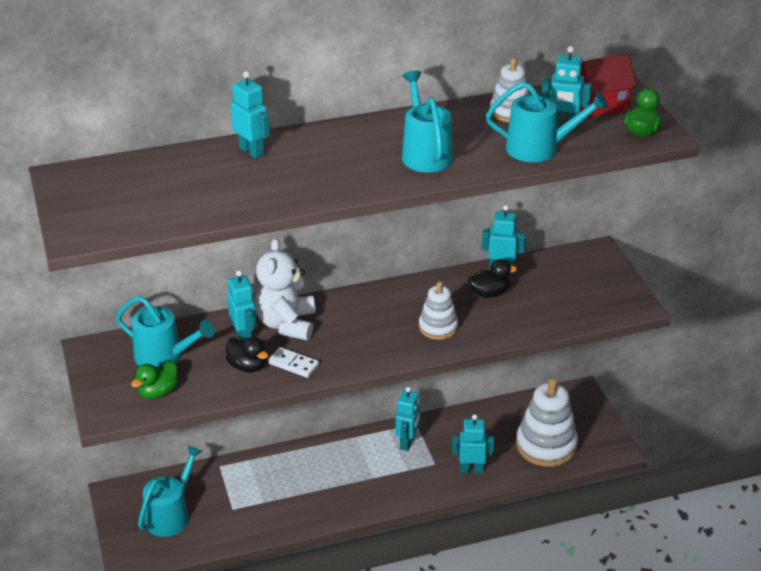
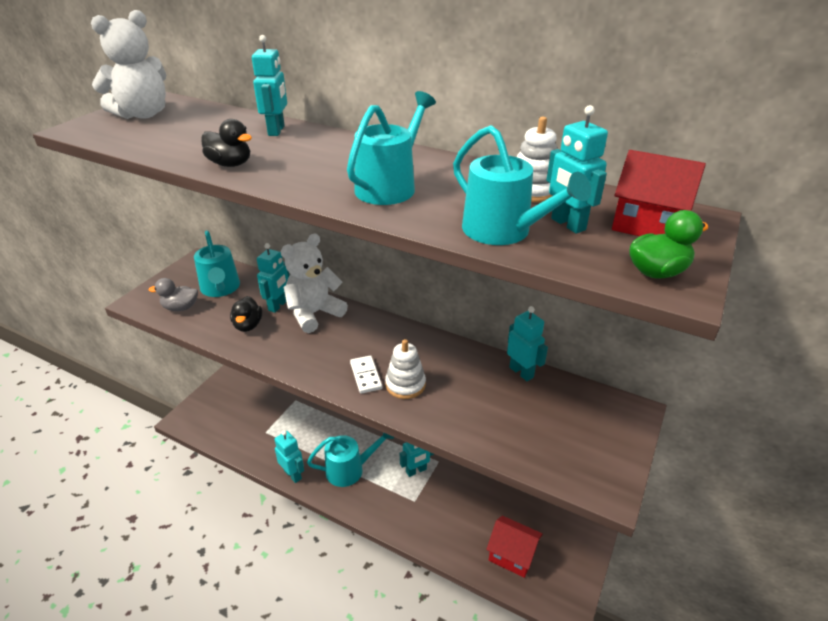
camera: 45 degrees right, 0 degrees up
green duck [131,361,178,399] -> grey duck [149,278,198,311]
turquoise watering can [138,445,203,537] -> turquoise watering can moved to [307,433,394,487]
white domino [268,347,319,378] -> white domino moved to [350,355,382,394]
turquoise robot [452,414,494,474] -> turquoise robot moved to [275,430,304,483]
black duck [468,259,517,298] -> black duck moved to [201,119,252,167]
white stacking toy [516,378,578,467] -> red house [486,516,543,578]
none -> white teddy bear [91,10,167,119]

